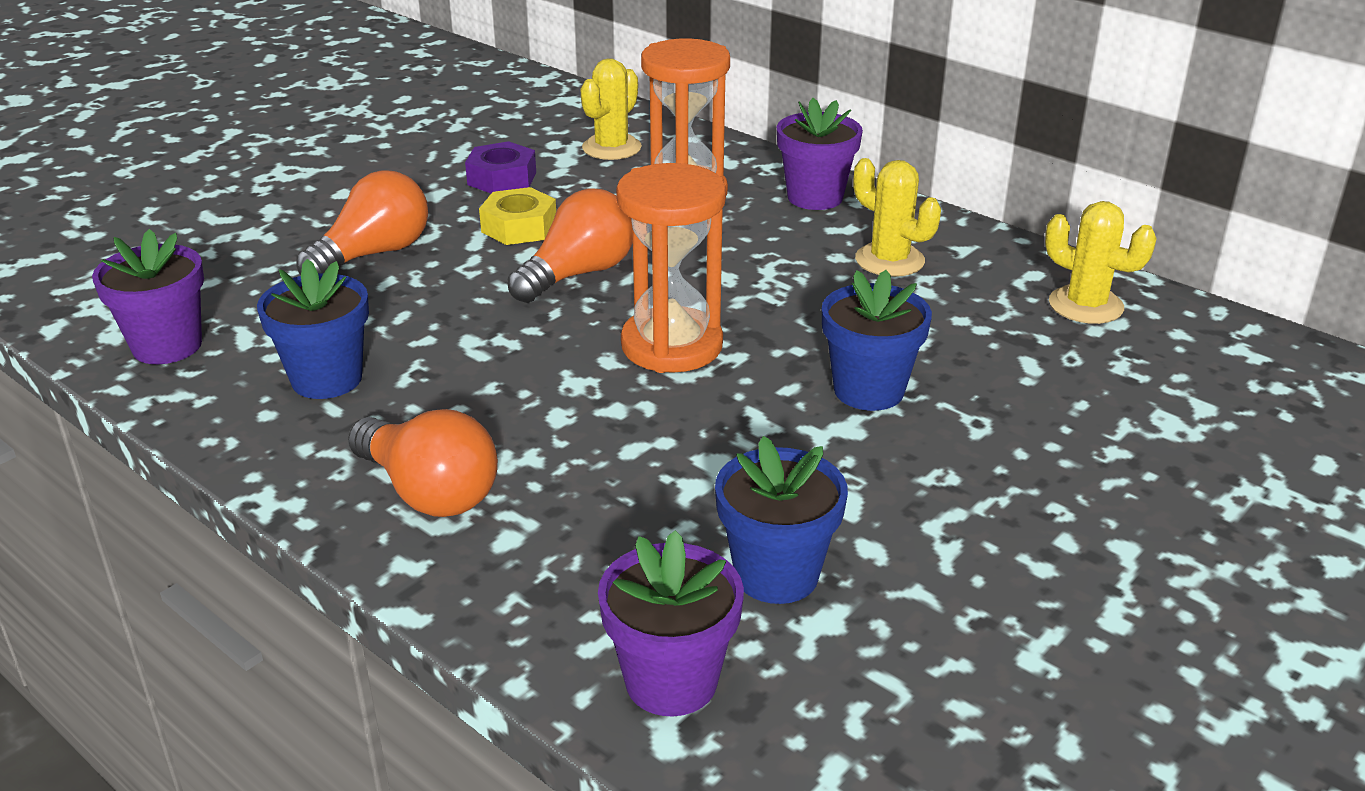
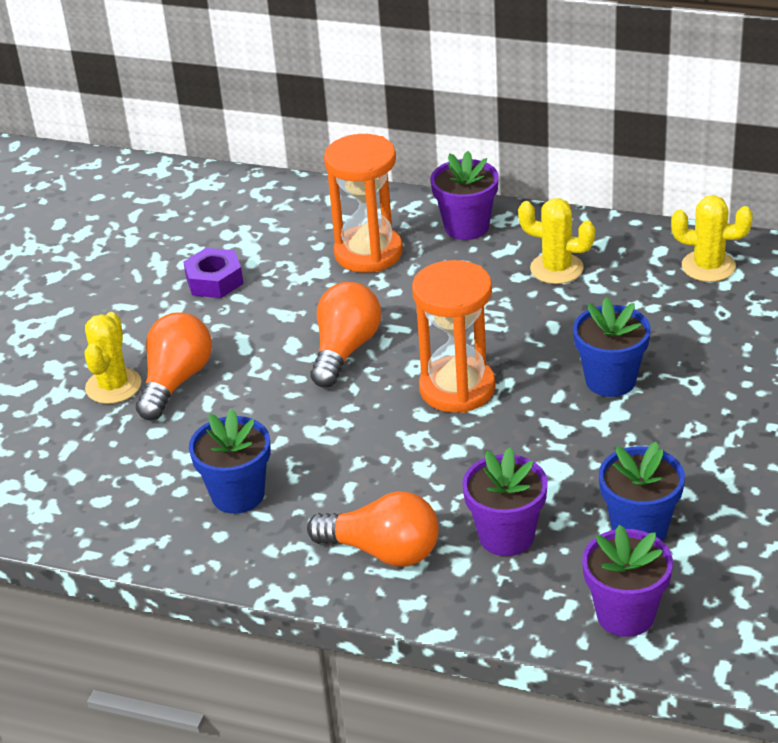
camera: 20 degrees left, 5 degrees up
purple flower pot [92,229,204,364] -> purple flower pot moved to [462,447,548,556]
yellow nut [479,187,556,245] -> none
yellow cactus [580,58,642,160] -> yellow cactus moved to [84,312,141,404]

